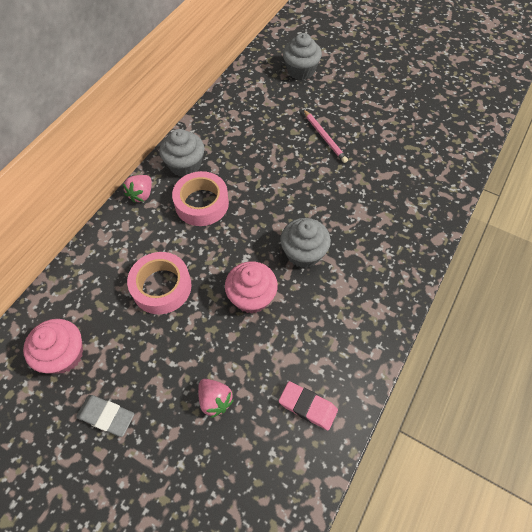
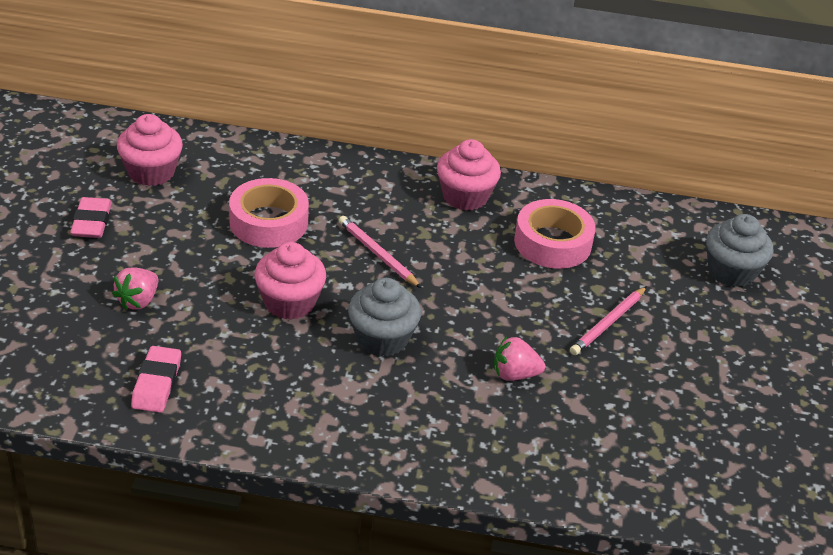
camera: 65 degrees right, 20 degrees down
grey eraser [76,395,134,437] -> pink eraser [70,197,112,238]
pink strawberry [123,175,152,203] -> pink strawberry moved to [494,337,545,381]
grey cupcake [159,129,204,177] -> pink cupcake [437,139,501,211]
pink tape [172,171,229,226] -> pink tape moved to [514,199,596,269]
none -> pink pencil [339,216,421,288]

